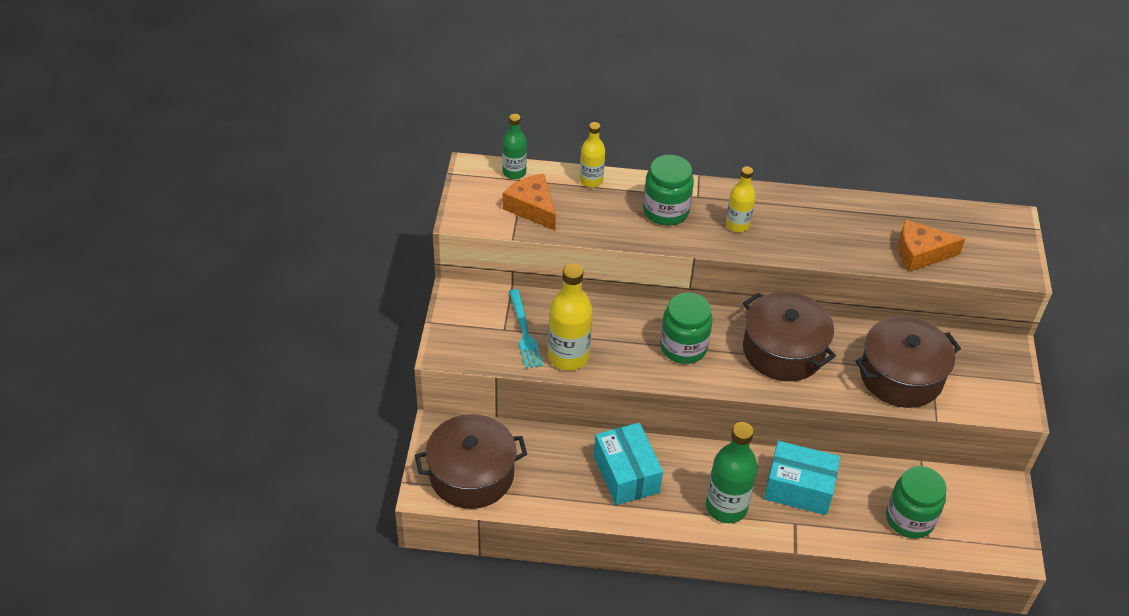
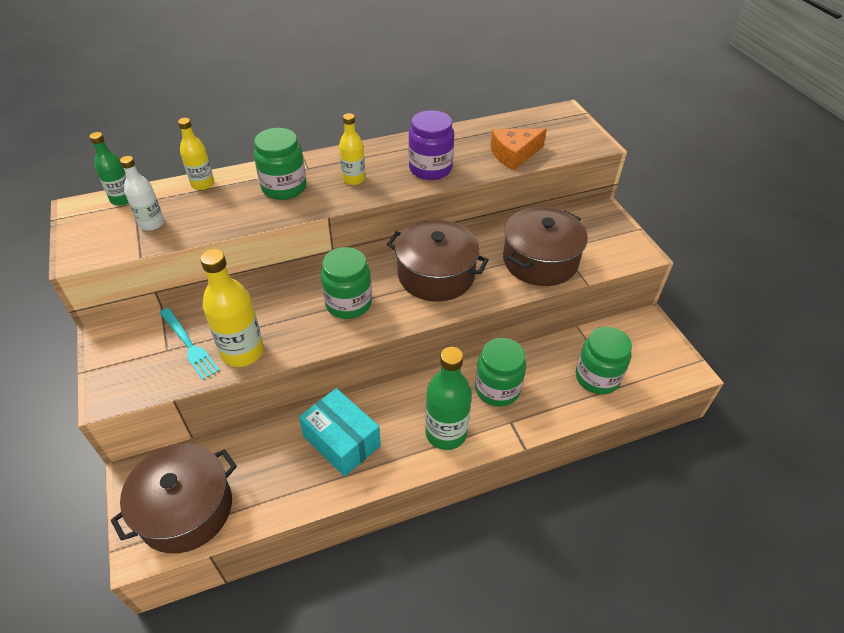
camera: 25 degrees left, 0 degrees up
orange cheese [503,173,556,231] -> white bottle [120,156,164,231]
turquoise box [764,441,840,515] -> green jar [475,338,526,407]
none -> purple jar [409,110,454,180]

